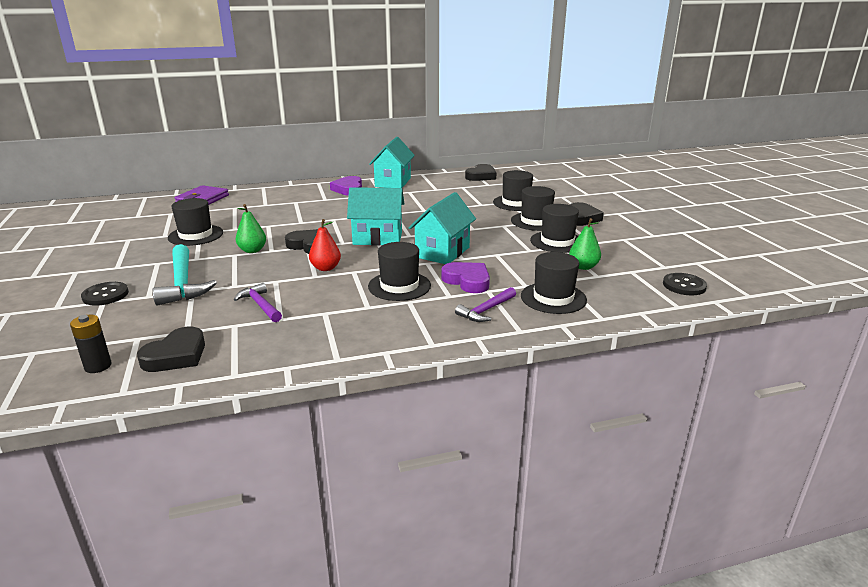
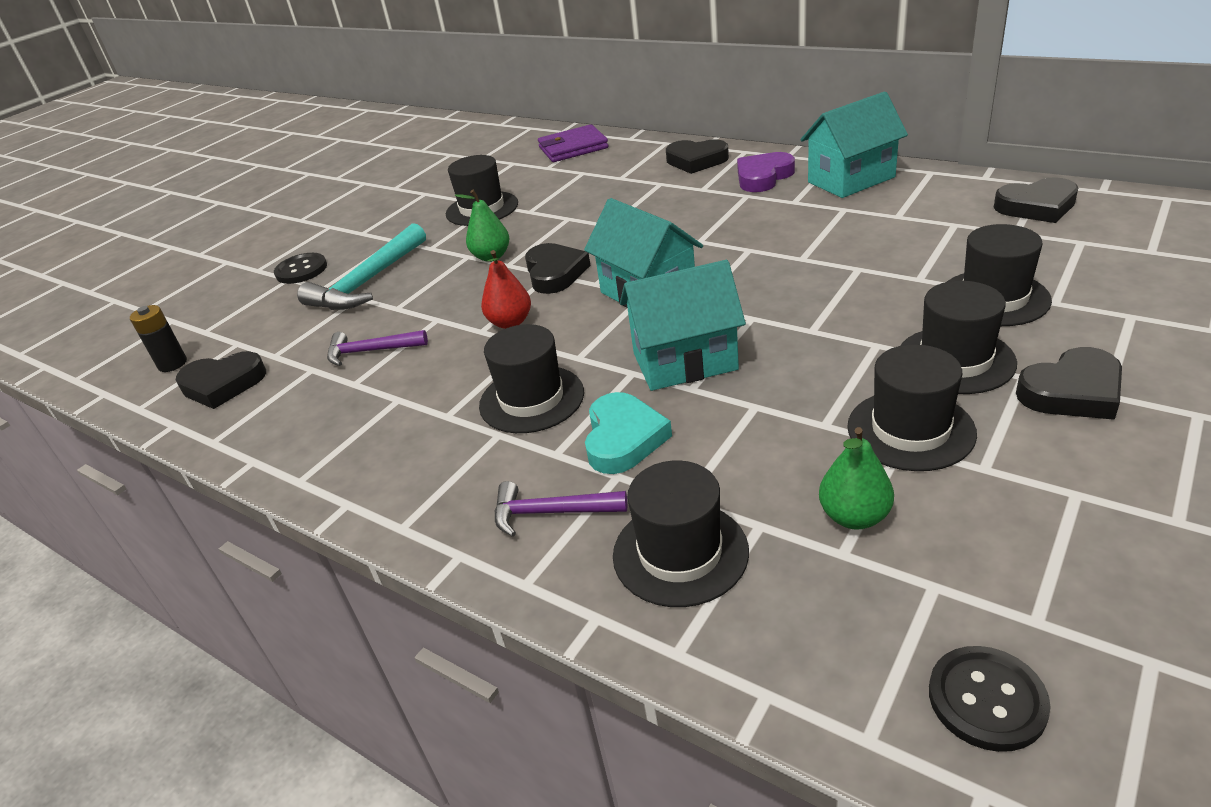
camera: 55 degrees right, 10 degrees up
purple hammer [234,283,282,322] -> purple hammer turned 105 degrees counterclockwise [327,330,428,366]
purple heart [441,262,490,293] -> turquoise heart [585,392,672,474]
none -> black heart [666,139,729,174]

